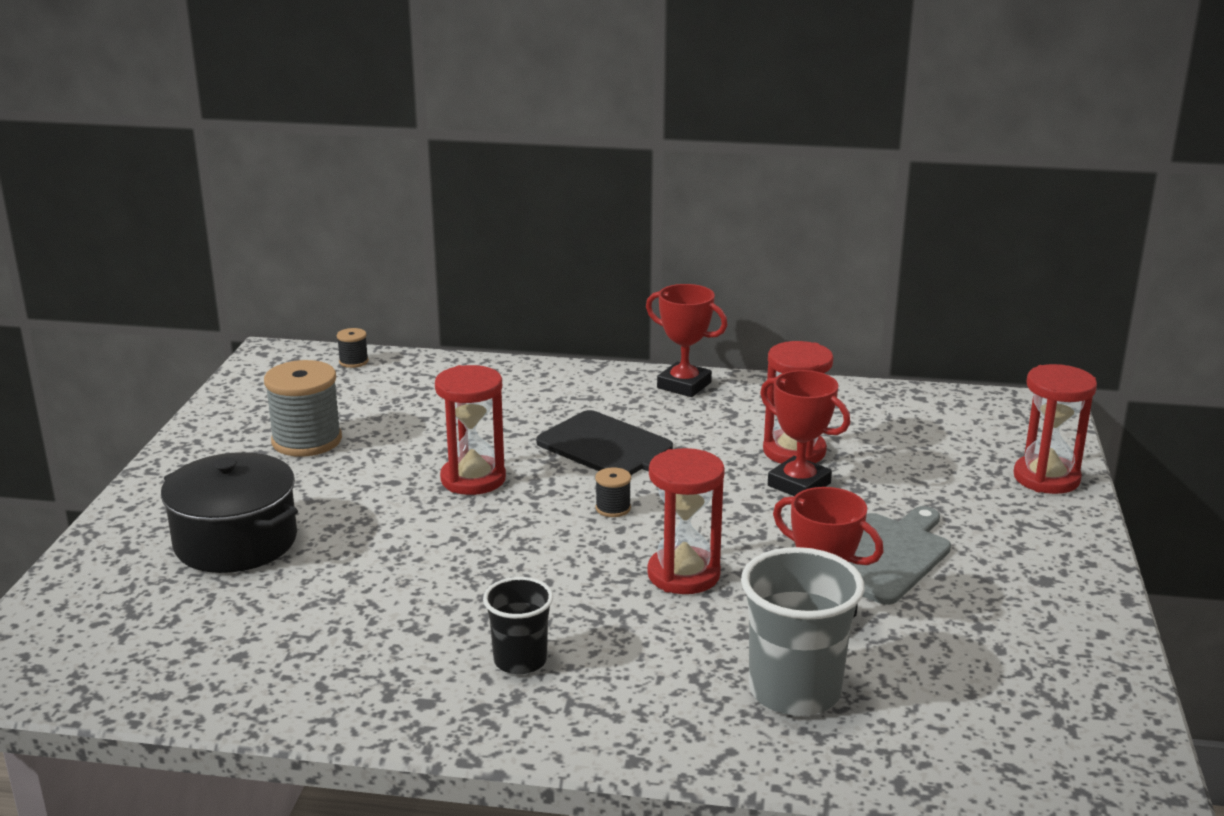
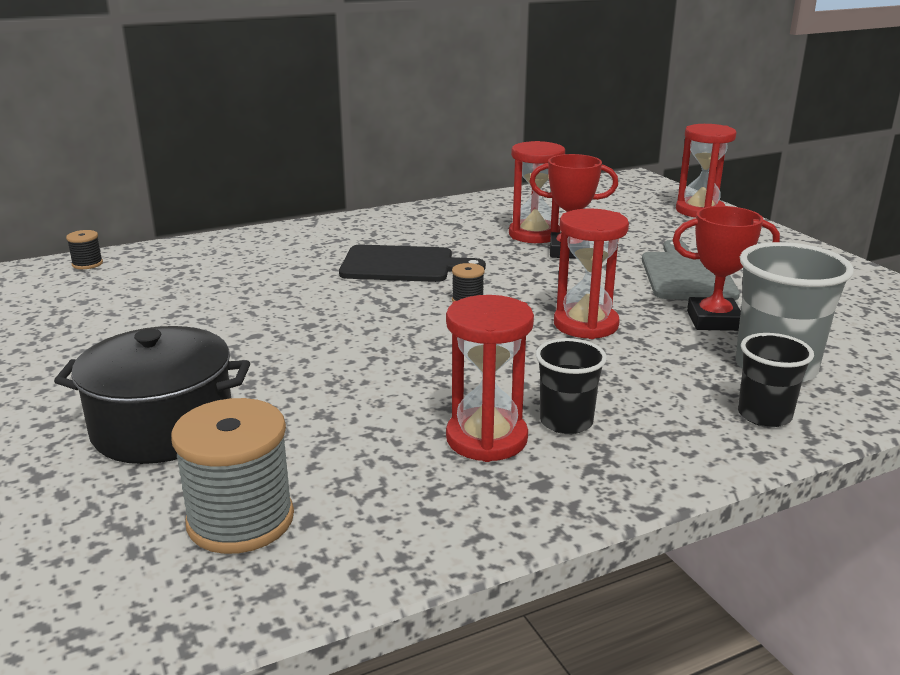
camera: 35 degrees left, 0 degrees up
grey spool [264,360,342,457] -> grey spool moved to [171,398,294,554]
red hourglass [435,365,506,495] -> red hourglass moved to [446,295,534,462]
red trophy [646,284,728,397] -> none
none -> black cup [738,333,814,427]

